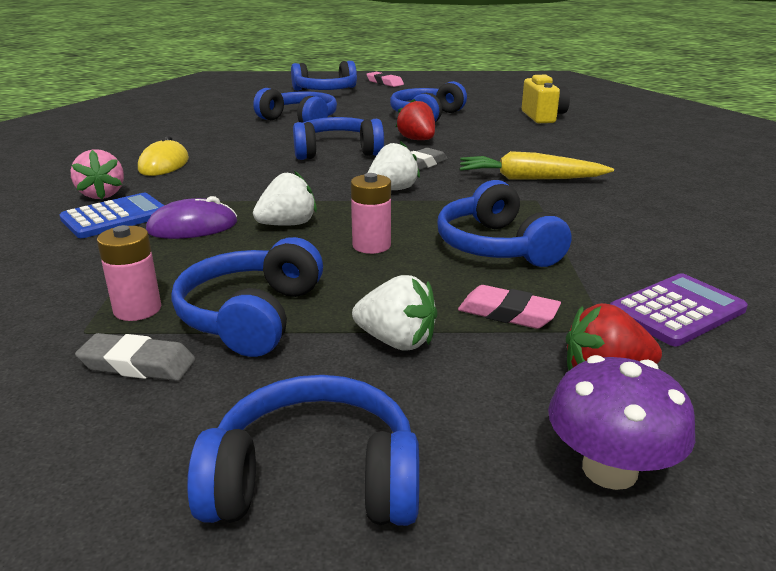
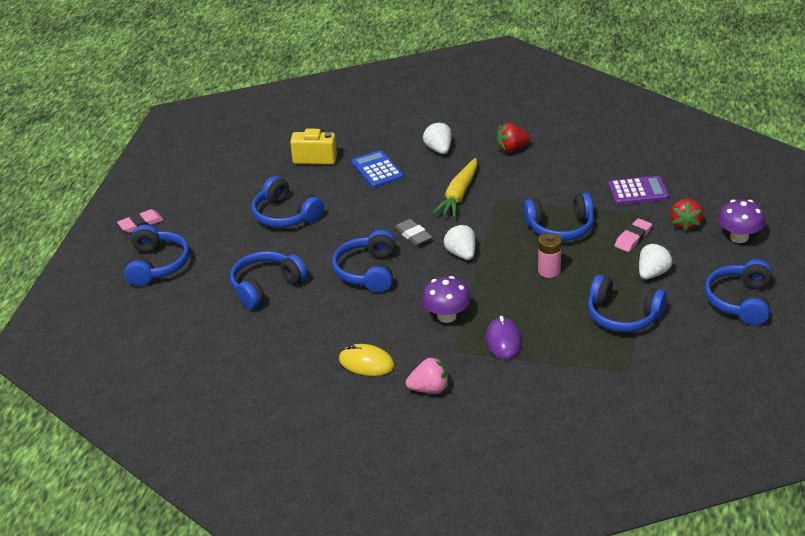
camera: 75 degrees left, 10 degrees up
blue calculator [59,193,165,238] -> blue calculator moved to [351,150,404,188]
grey eraser [75,333,196,381] -> none
pink battery [97,225,161,321] -> none
white strawberry [253,171,317,226] -> white strawberry moved to [423,121,452,154]
red strawberry [396,99,435,140] -> red strawberry moved to [496,123,531,152]
purple calculator [610,273,748,346] -> purple calculator turned 105 degrees clockwise [608,176,669,205]
none -> purple mushroom [422,276,471,323]

